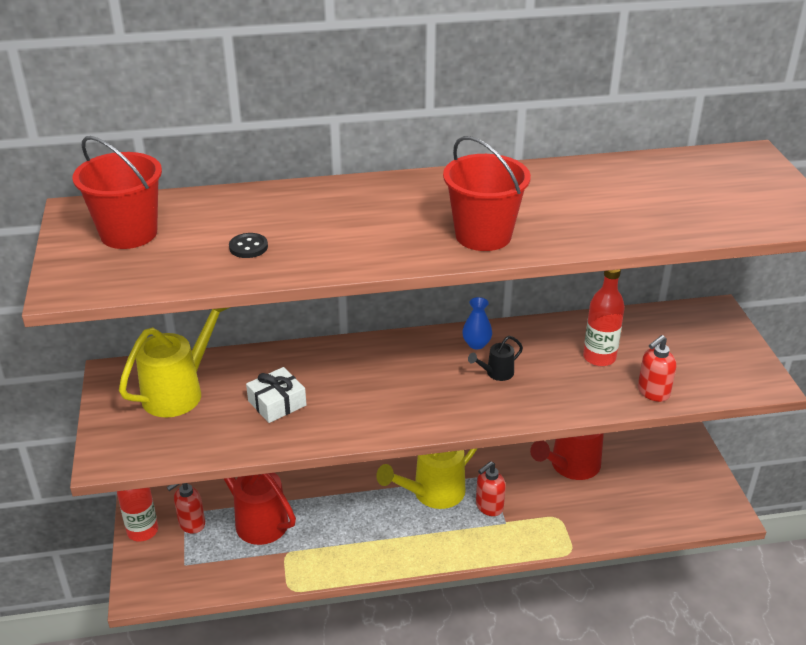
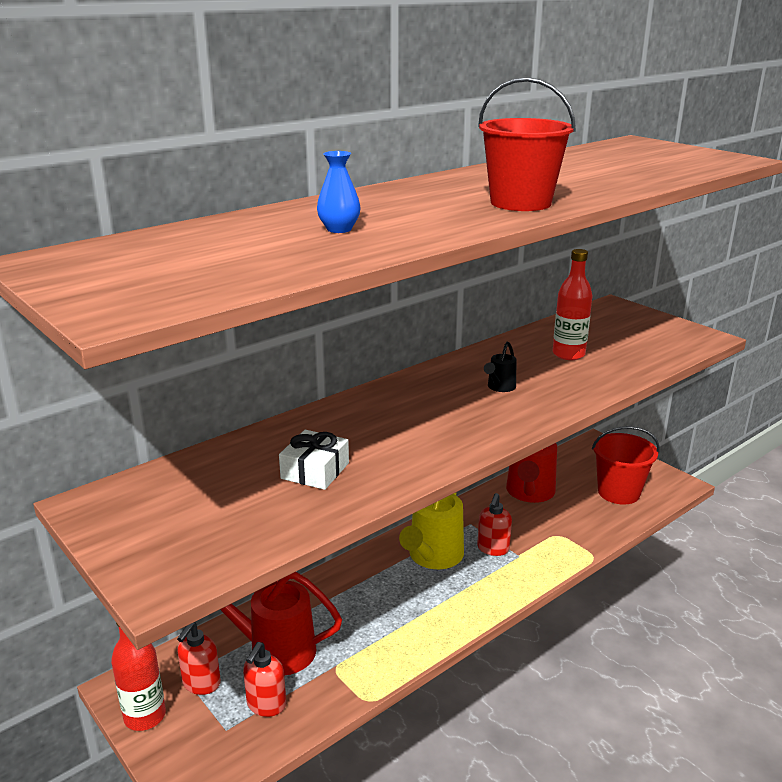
camera: 30 degrees left, 10 degrees down
red bucket [73,136,162,249] -> red bucket moved to [592,426,660,505]
yellow watering can [119,307,231,418] -> none
black button [229,233,268,258] -> none
blue vase [462,297,492,349] -> blue vase moved to [317,151,361,233]
red soap dispenser [638,335,676,402] -> red soap dispenser moved to [243,642,286,717]

